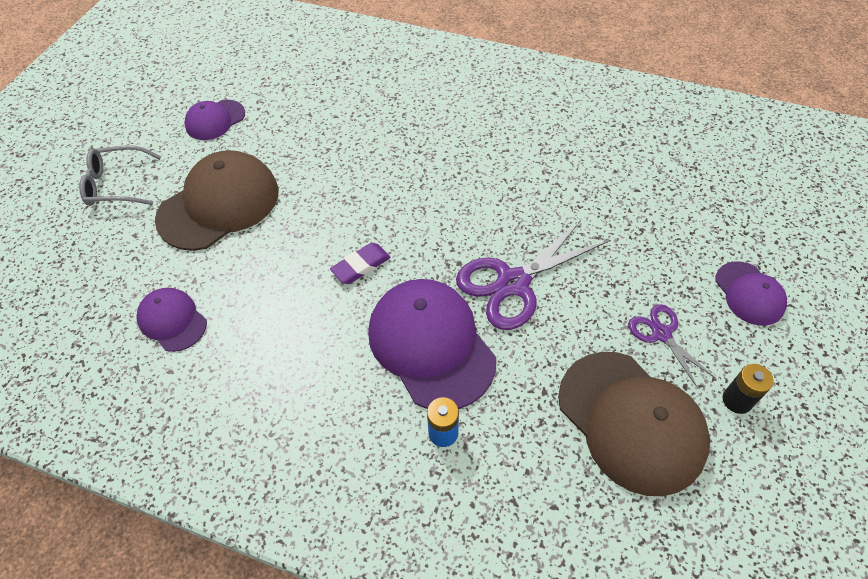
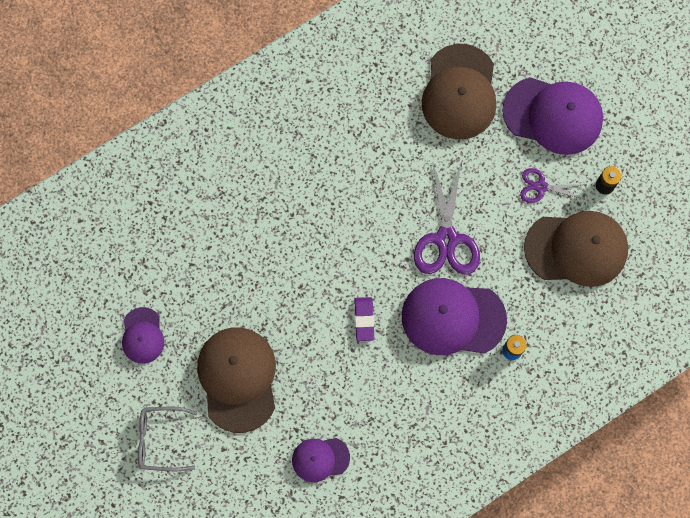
camera: 55 degrees left, 20 degrees up
grey glasses [79,145,162,206] -> grey glasses turned 60 degrees clockwise [138,406,198,471]
purple cap [715,261,787,326] -> purple cap [502,77,603,155], size x1.85
none -> brown cap [422,44,496,139]

